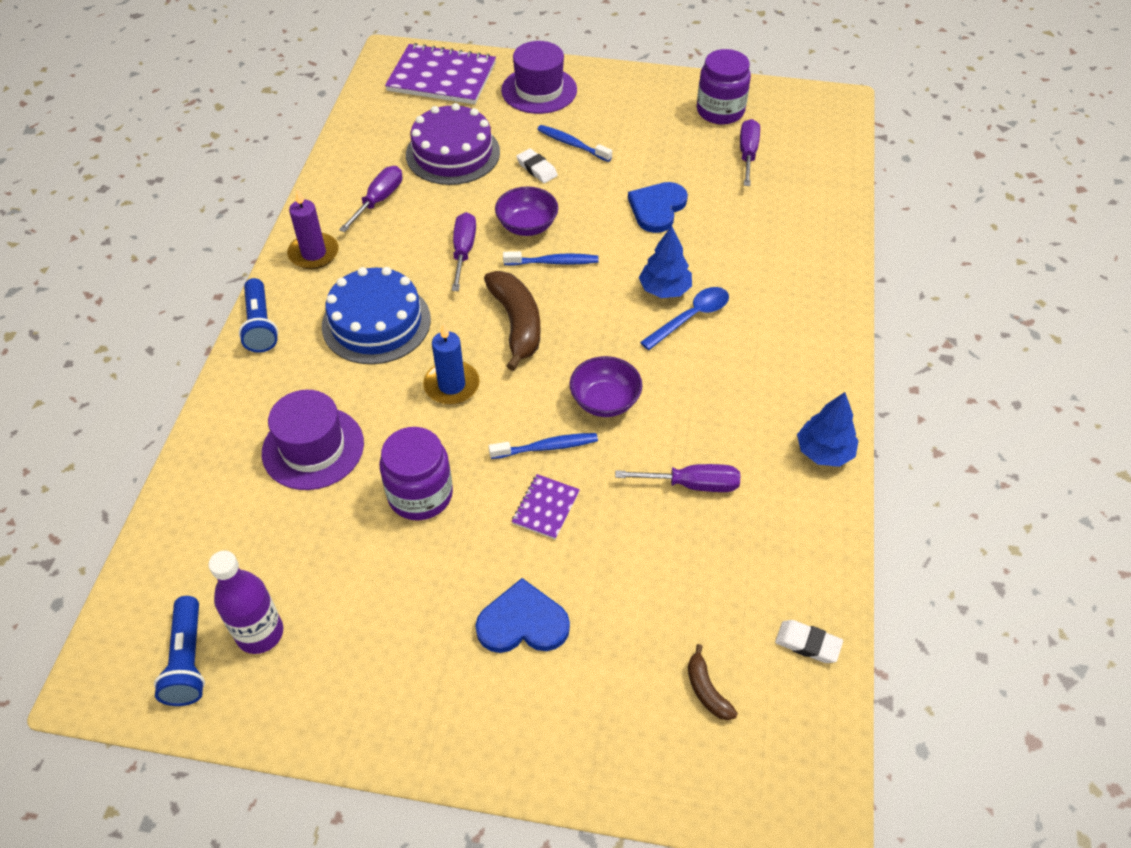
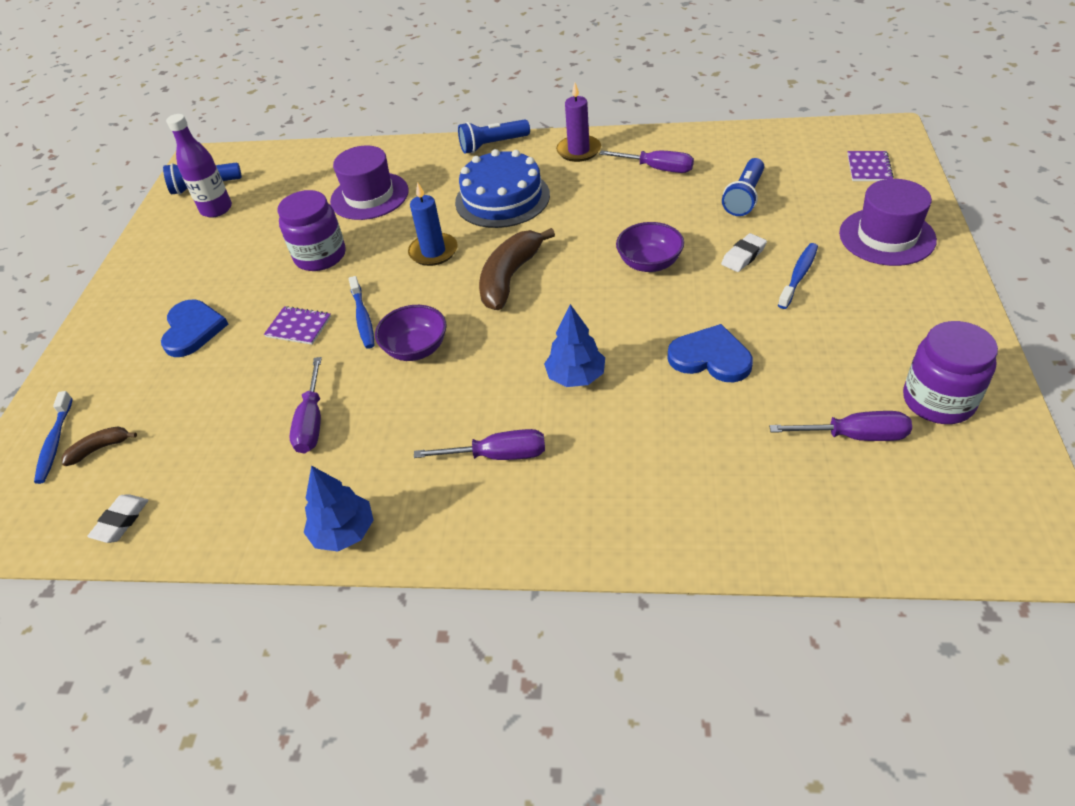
camera: 90 degrees right, 5 degrees down
purple notebook [385,43,496,104] -> purple notebook [847,151,894,181], size x0.47
purple cake [406,103,500,185] -> blue flashlight [722,158,764,216]
purple screwdriver [452,212,476,291] -> purple screwdriver moved to [414,429,545,460]
brown banana [484,271,540,371] -> brown banana turned 135 degrees clockwise [479,228,555,310]
blue toothbrush [503,251,599,266] -> blue toothbrush moved to [34,391,73,484]
blue spoon [640,287,729,350] -> none

